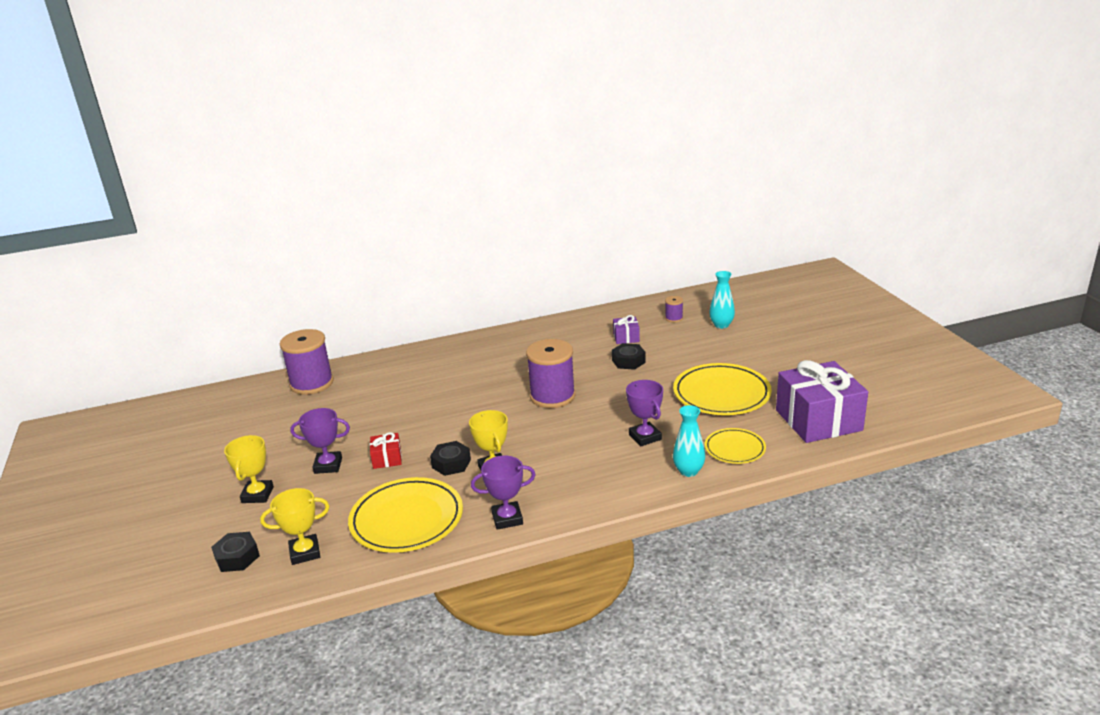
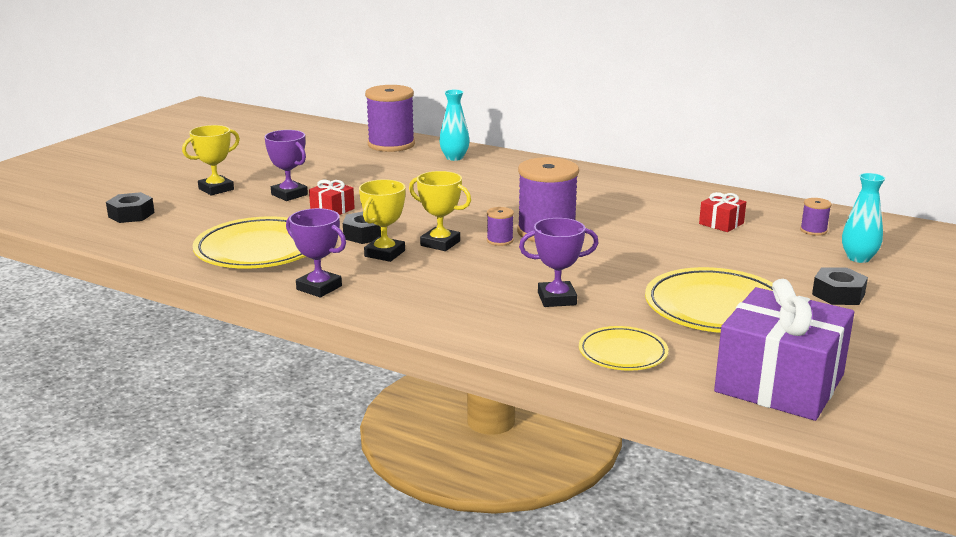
camera: 45 degrees right, 5 degrees down
yellow trophy [260,488,329,565] -> yellow trophy moved to [409,171,471,251]
black nut [612,343,646,370] -> black nut moved to [812,268,868,305]
purple gift [613,315,640,344] -> red gift [699,192,746,232]
purple trophy [626,380,663,446] -> purple trophy turned 60 degrees clockwise [519,218,599,307]
turquoise vase [673,405,705,477] -> turquoise vase moved to [439,90,469,161]
none -> purple spool [487,207,514,246]

